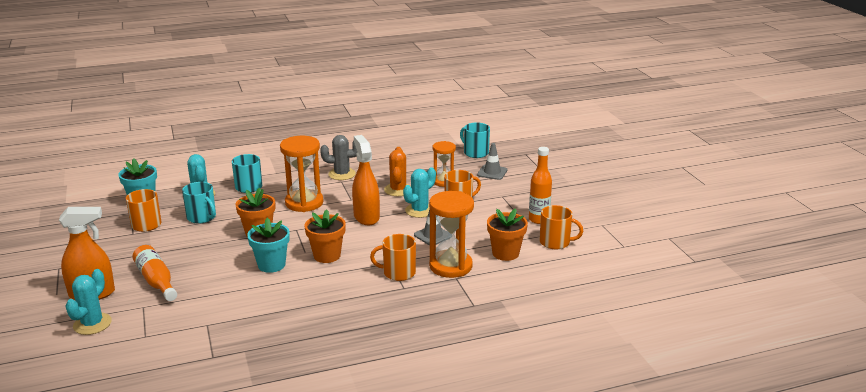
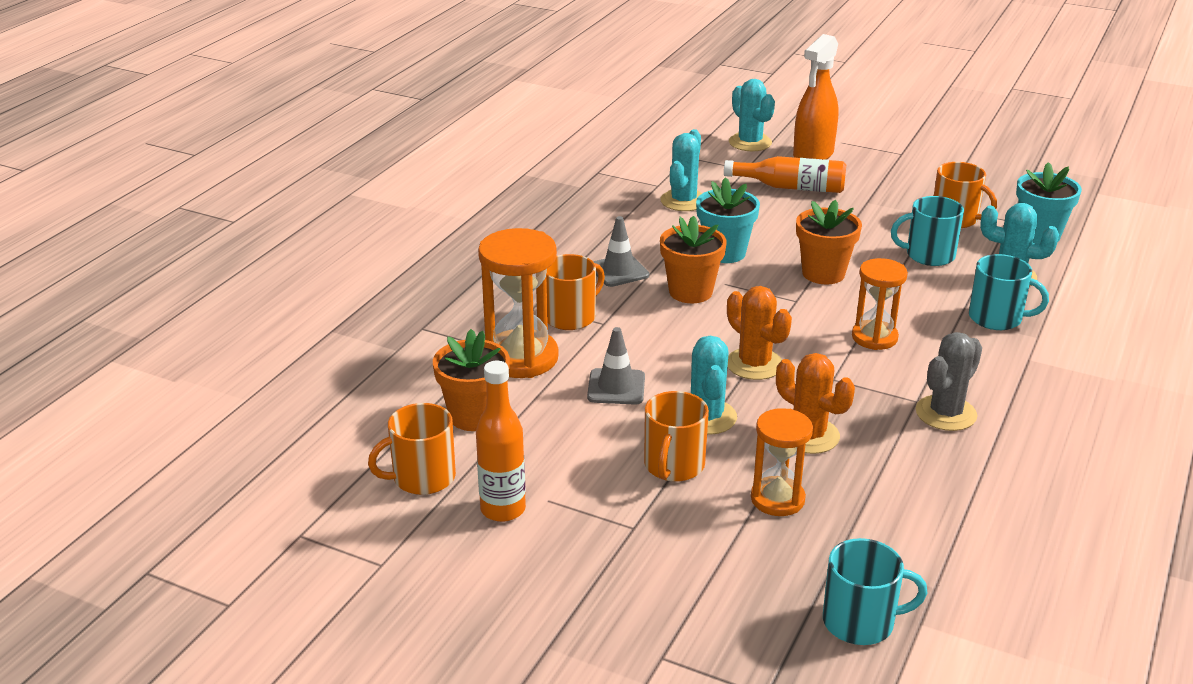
camera: 135 degrees right, 5 degrees up
orange hourglass [280,136,324,212] -> orange hourglass [852,258,908,350], size x0.63
orange spray bottle [352,135,380,226] -> orange cactus [727,286,792,380]
grey traffic cone [477,143,507,180] -> grey traffic cone moved to [593,216,649,287]
none -> turquoise cactus [660,129,702,211]

